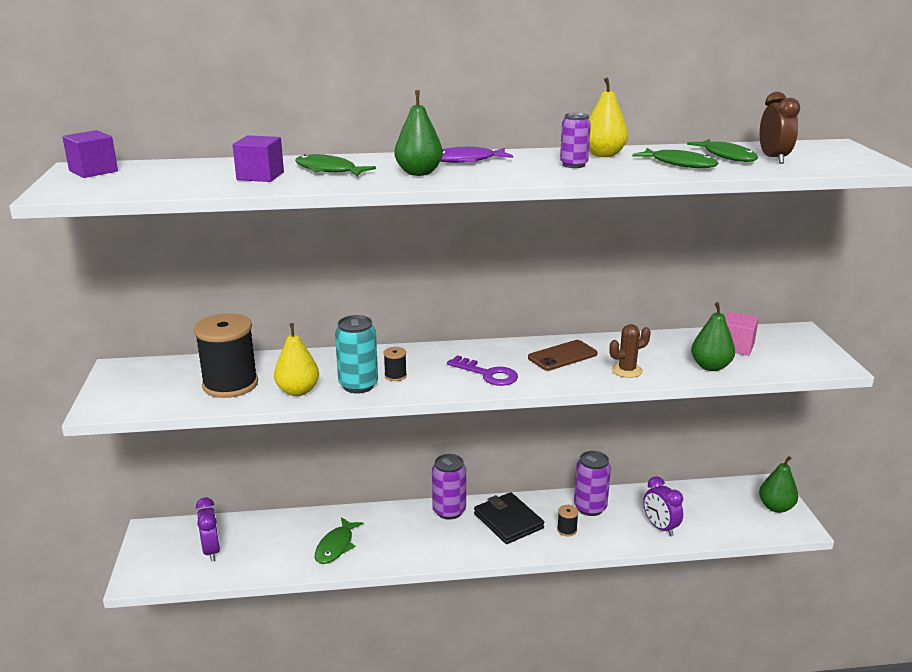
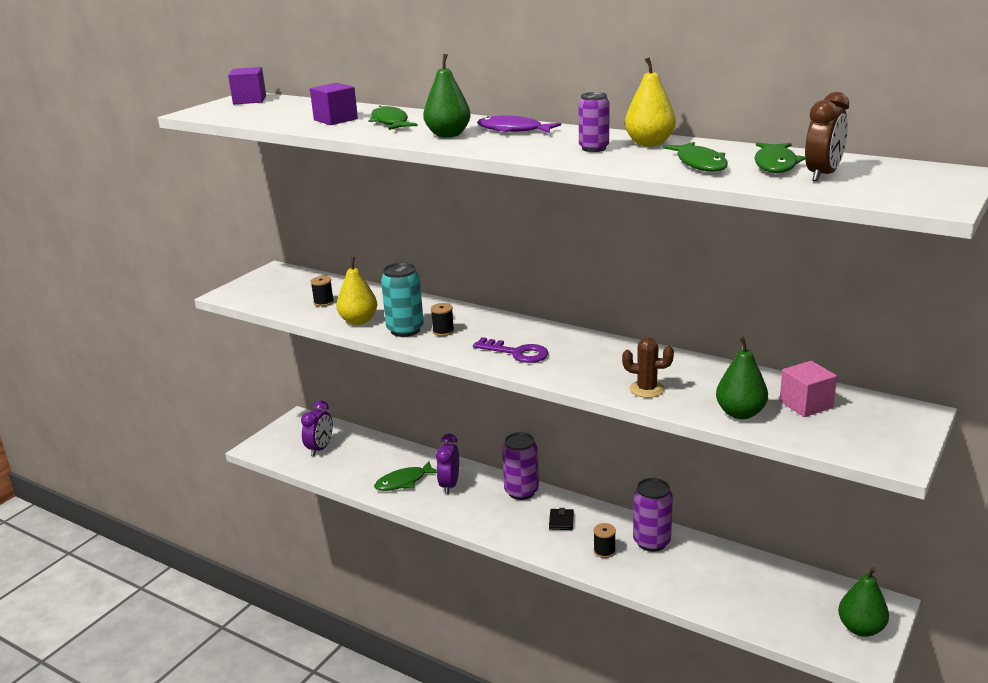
camera: 40 degrees right, 0 degrees up
black spool [194,313,258,398] -> black spool [311,276,334,307], size x0.42
purple key [447,355,518,386] -> purple key turned 45 degrees counterclockwise [473,337,548,363]
black wallet [474,492,544,544] -> black wallet [549,508,574,530], size x0.47
brown phone [528,340,597,371] -> none
purple clock [643,476,683,536] -> purple clock moved to [436,434,459,494]

